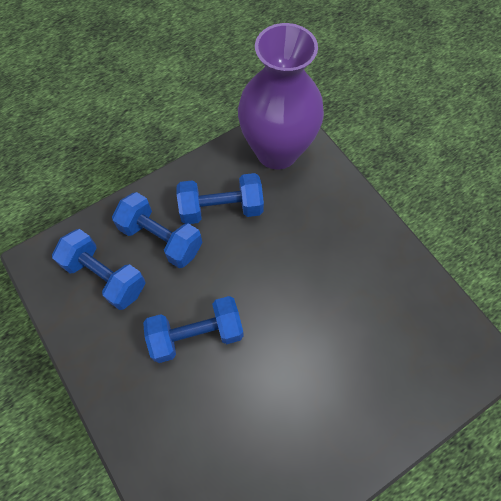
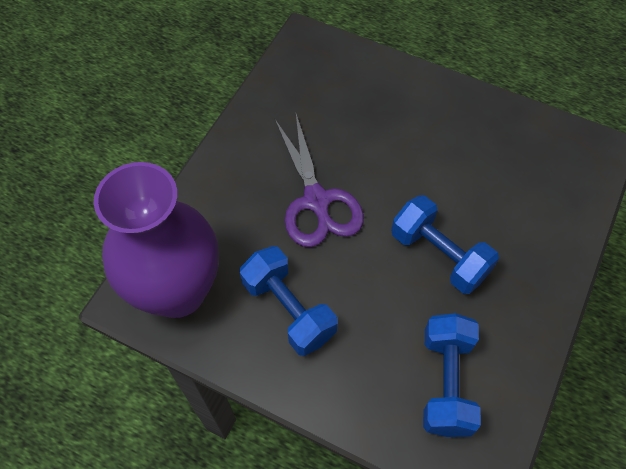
camera: 120 degrees left, 5 degrees down
blue dumbbell [112,192,203,268] -> none
none -> purple scissors [275,114,364,247]

